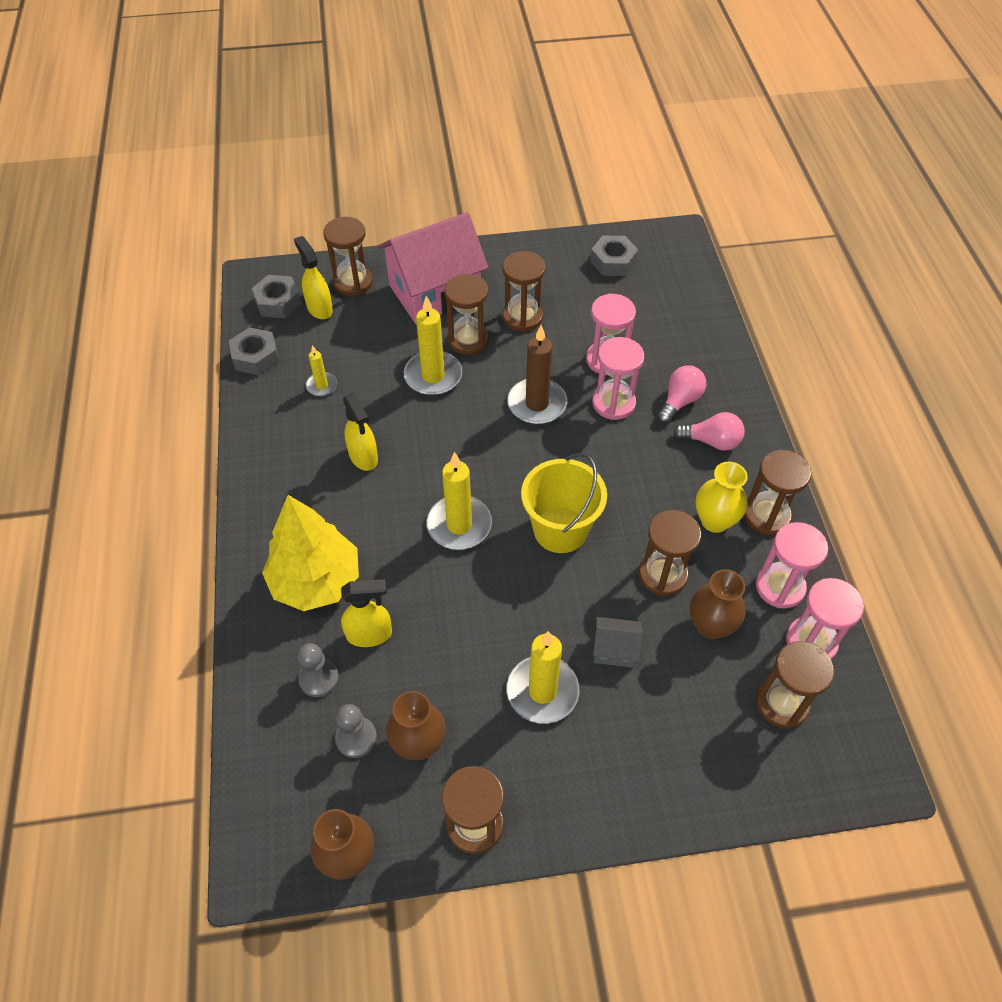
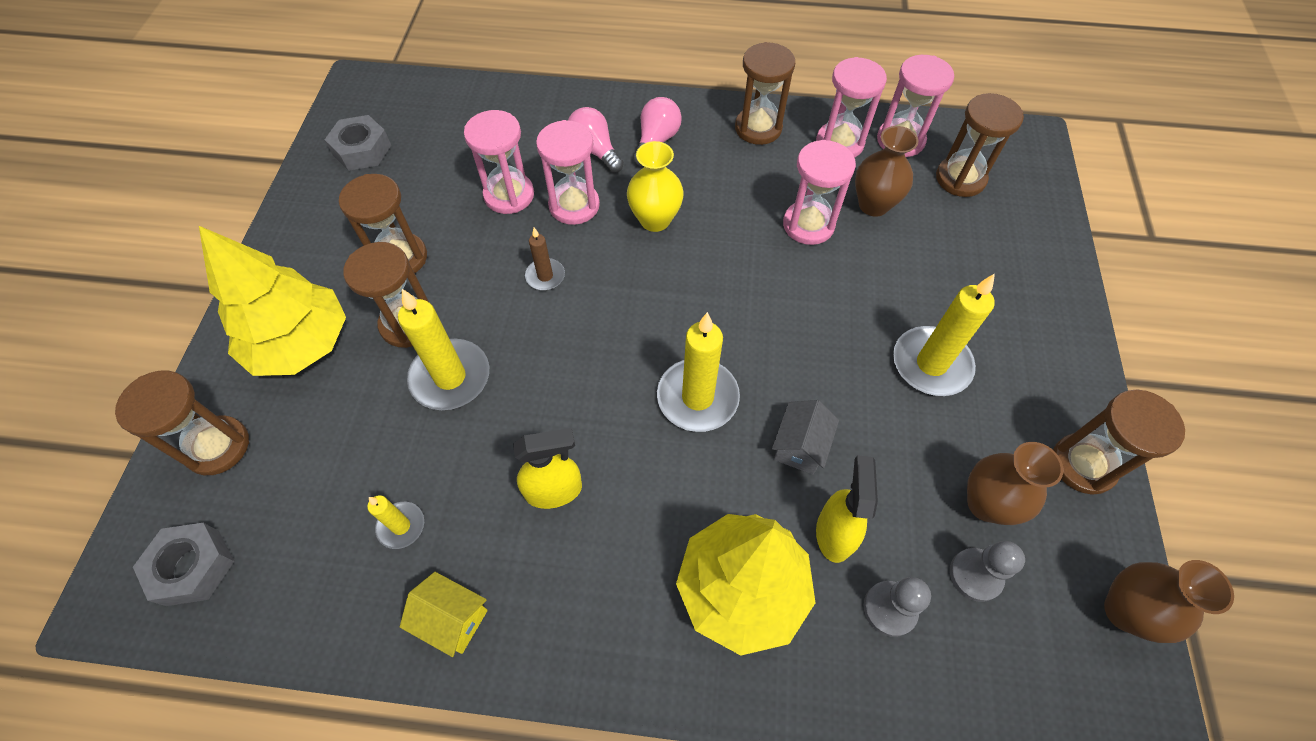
camera: 75 degrees left, 5 degrees up
grey nut [229,327,279,375] -> none
yellow spray bottle [294,236,333,319] -> none
pink house [377,212,488,324] -> yellow tree [199,226,346,376]
brown candle [507,325,567,424] -> brown candle [525,228,565,290], size x0.53
yellow bucket [521,453,607,553] -> none
grey house [593,617,643,668] -> grey house moved to [772,400,839,474]
brown hourglass [639,510,701,596] -> pink hourglass [783,140,856,245]
yellow vase [696,462,748,533] -> yellow vase moved to [627,141,684,232]
none -> yellow house [400,572,488,657]

